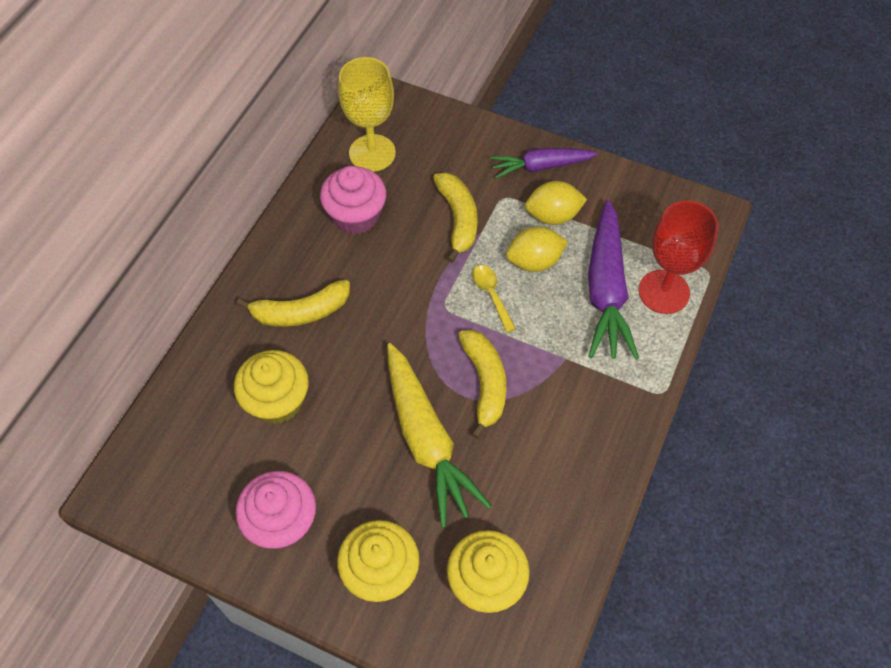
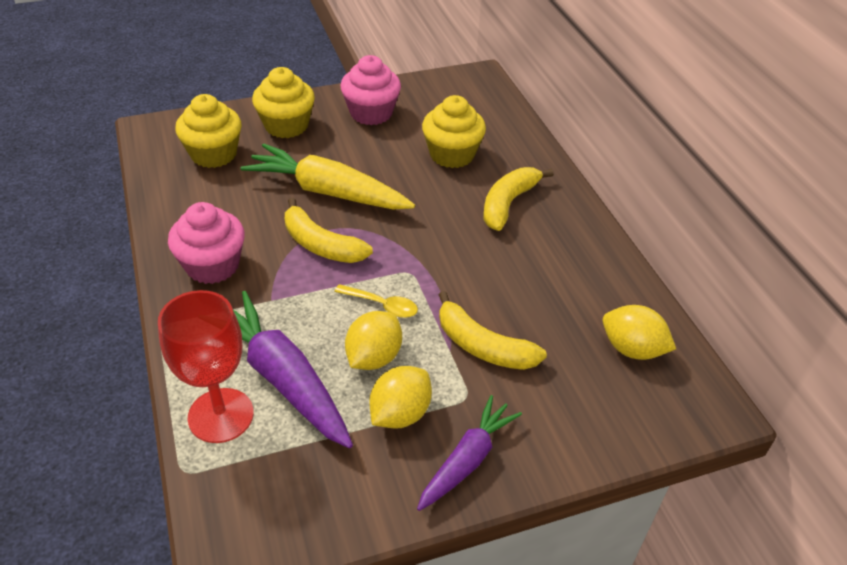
camera: 135 degrees right, 15 degrees down
pink cupcake [320,166,386,234] -> pink cupcake moved to [168,202,245,284]
yellow goblet [338,57,396,172] -> yellow lemon [603,305,676,360]

